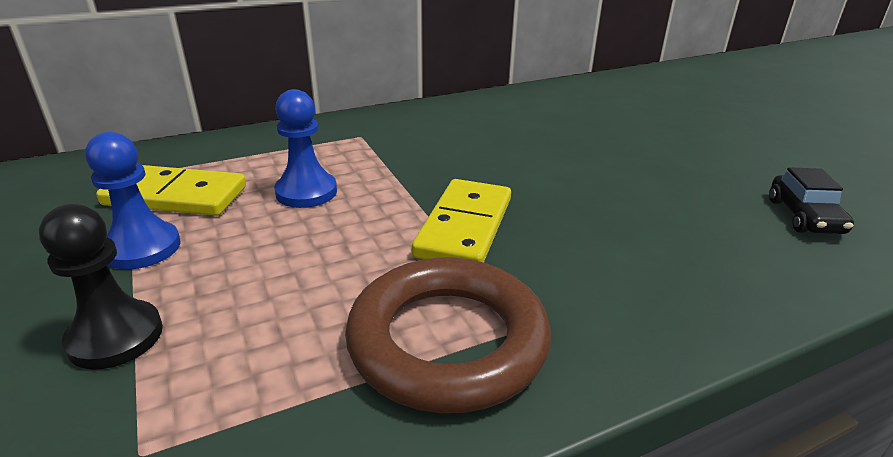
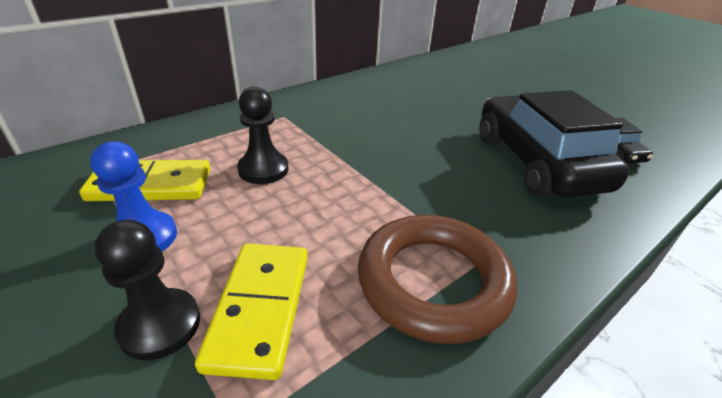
camera: 15 degrees left, 5 degrees up
blue pawn [274,89,337,208] -> black pawn [237,86,288,184]
yellow domino [412,179,511,262] -> yellow domino moved to [195,243,308,380]
none -> black car [479,90,629,198]

